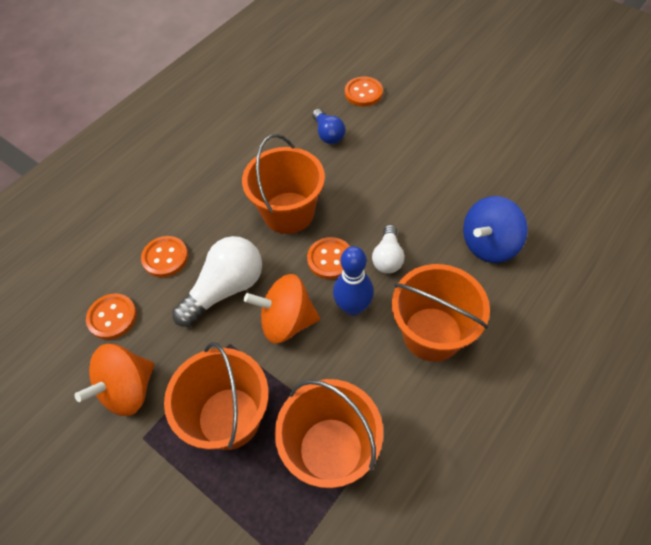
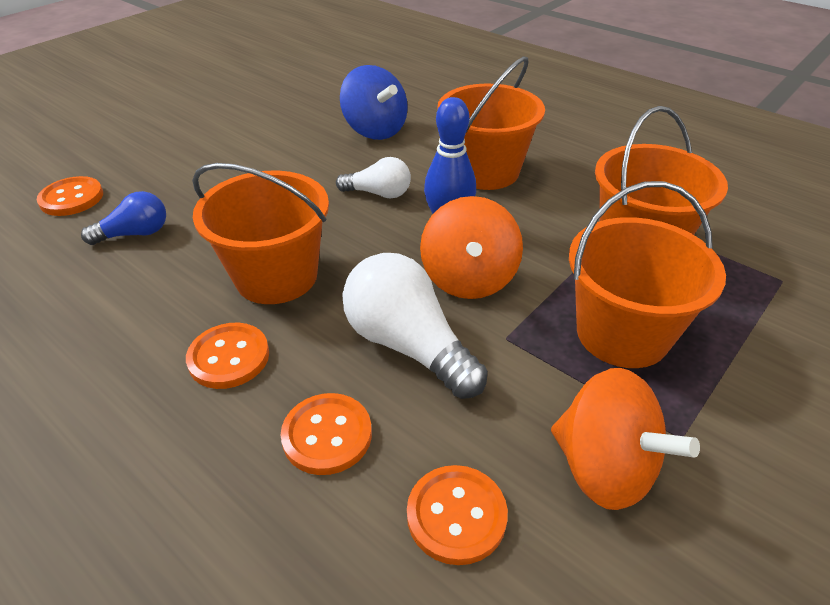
camera: 90 degrees left, 15 degrees down
orange button [307,237,350,279] -> orange button moved to [186,323,269,389]

